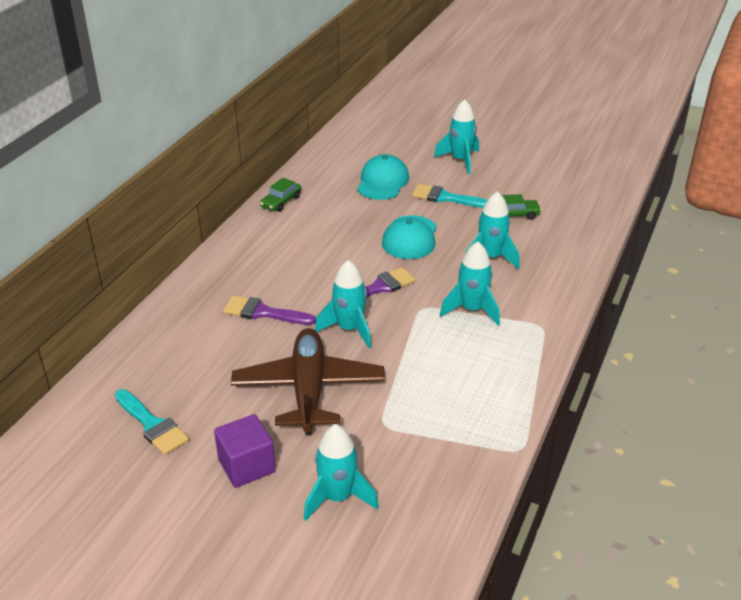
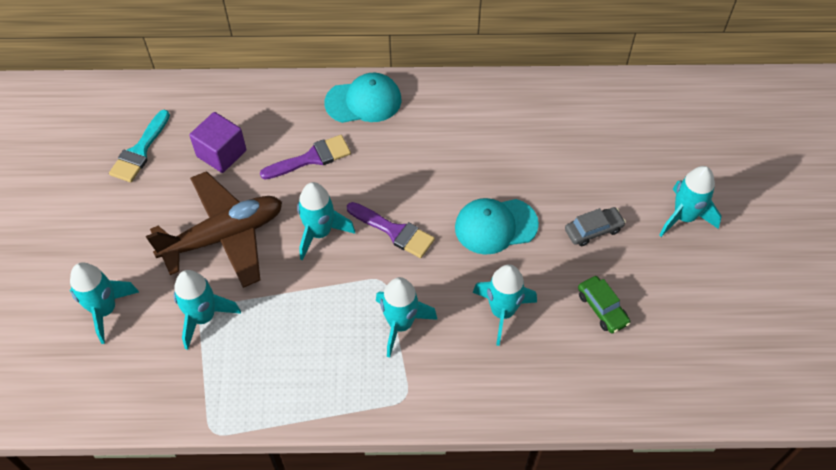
camera: 65 degrees right, 20 degrees up
purple cube [214,414,276,488] -> purple cube moved to [189,112,246,173]
purple brush [223,295,316,325] -> purple brush turned 75 degrees clockwise [260,135,351,179]
green car [260,178,301,212] -> none
turquoise cap [357,154,409,200] -> turquoise cap moved to [324,73,402,123]
turquoise brush [412,184,487,208] -> grey car [565,207,626,246]
none -> turquoise rocket [174,270,241,350]

